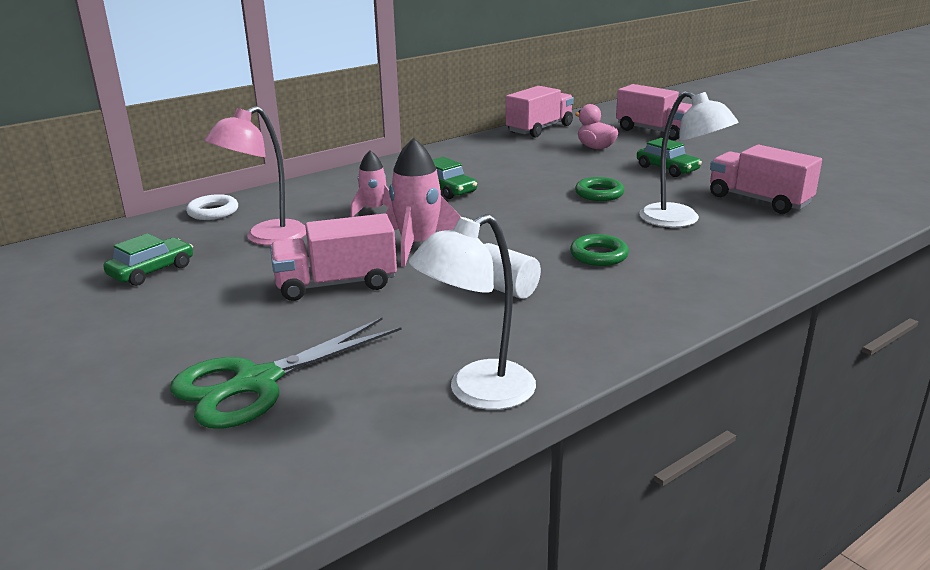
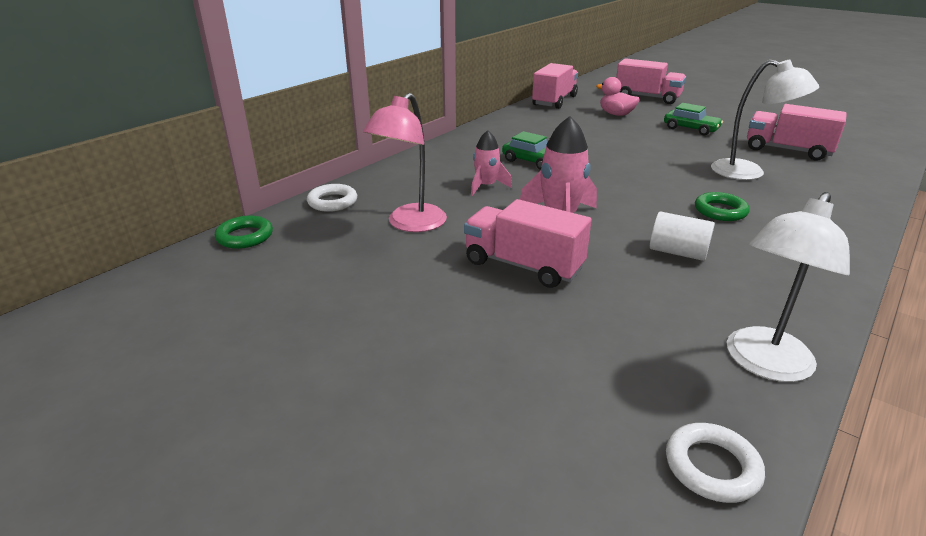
camera: 15 degrees left, 5 degrees up
green car [104,234,193,286] -> none
green scissors [170,318,402,429] -> none
pink truck [270,213,397,301] -> pink truck turned 60 degrees clockwise [464,199,592,288]
green ring [575,177,625,201] -> green ring moved to [215,216,273,249]
none -> white ring [666,423,765,503]

